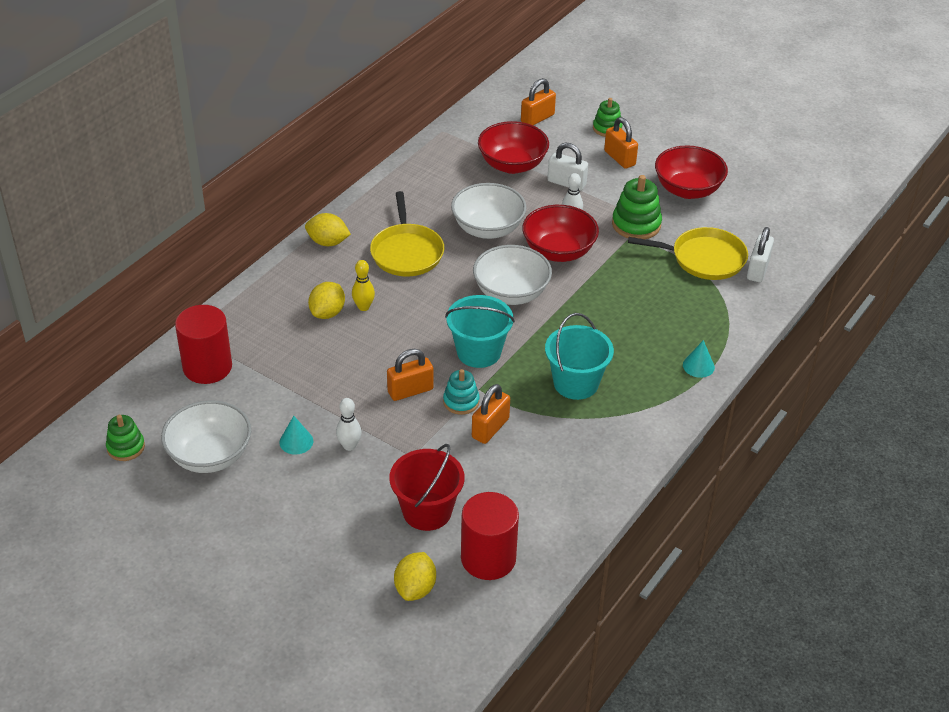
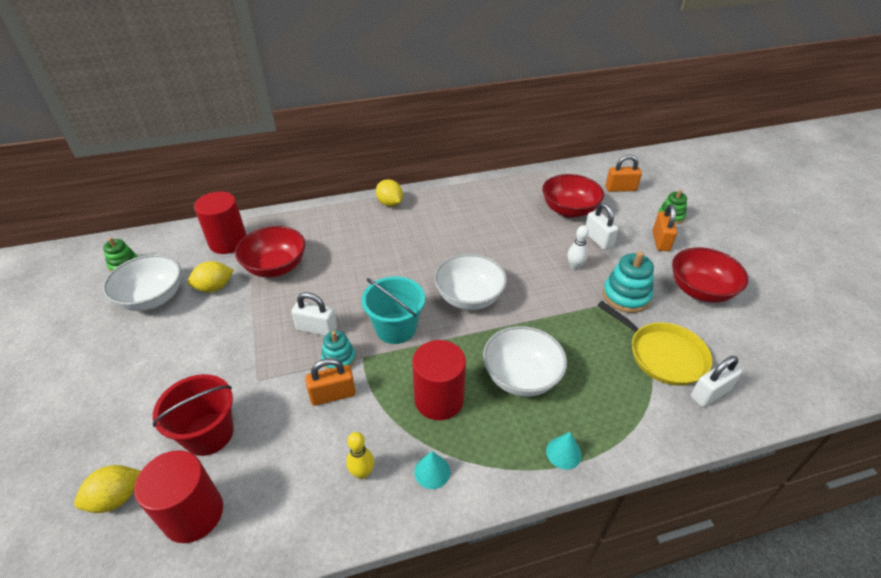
camera: 40 degrees right, 0 degrees up
turquoise cone [279,416,313,455] -> turquoise cone moved to [414,451,450,489]
yellow lemon [308,282,345,319] -> yellow lemon moved to [188,261,234,292]
white bowling pin [336,398,362,451] -> none
yellow bowling pin [352,260,375,311] -> yellow bowling pin moved to [346,432,374,479]
yellow pan [370,191,444,276] -> none
orange padlock [387,349,434,401] -> white padlock [291,292,337,336]
white bowl [451,183,526,239] -> white bowl moved to [483,326,567,397]
red bowl [522,205,599,262] -> red bowl moved to [235,226,305,277]
turquoise bucket [545,313,614,400] -> red cylinder [412,340,466,420]
green stacking toy [612,175,662,239] -> turquoise stacking toy [603,251,654,313]

